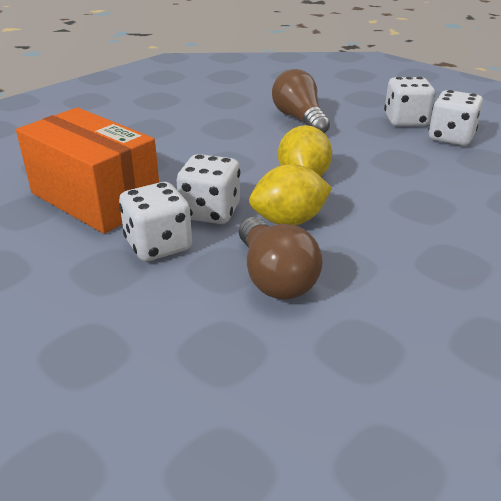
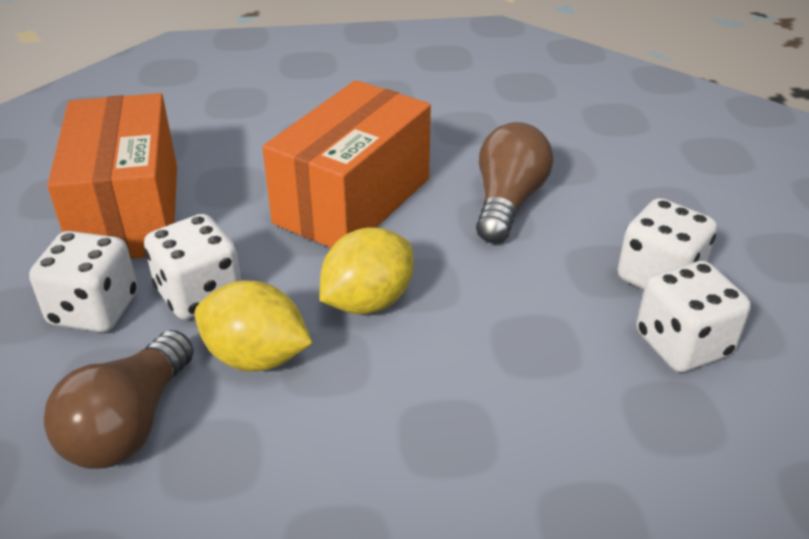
camera: 40 degrees right, 5 degrees up
none -> orange box [262,80,431,248]

